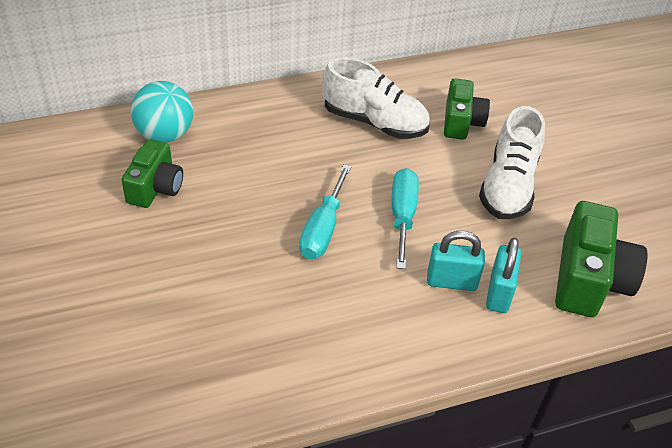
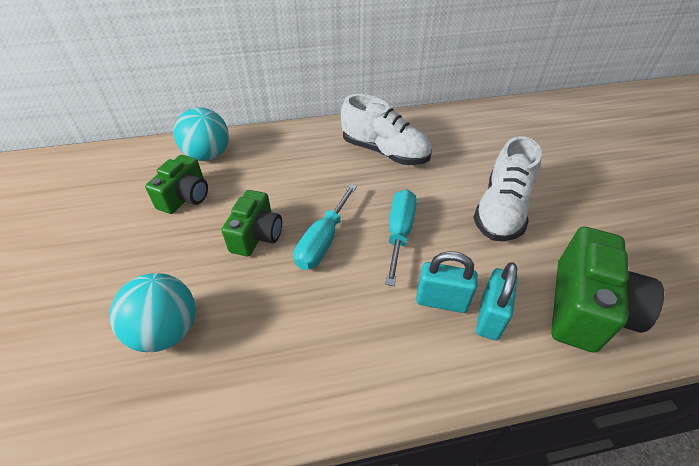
camera: 10 degrees right, 0 degrees up
green camera [444,78,490,140] -> green camera moved to [221,190,282,256]
none -> turquoise ball [109,273,196,352]

